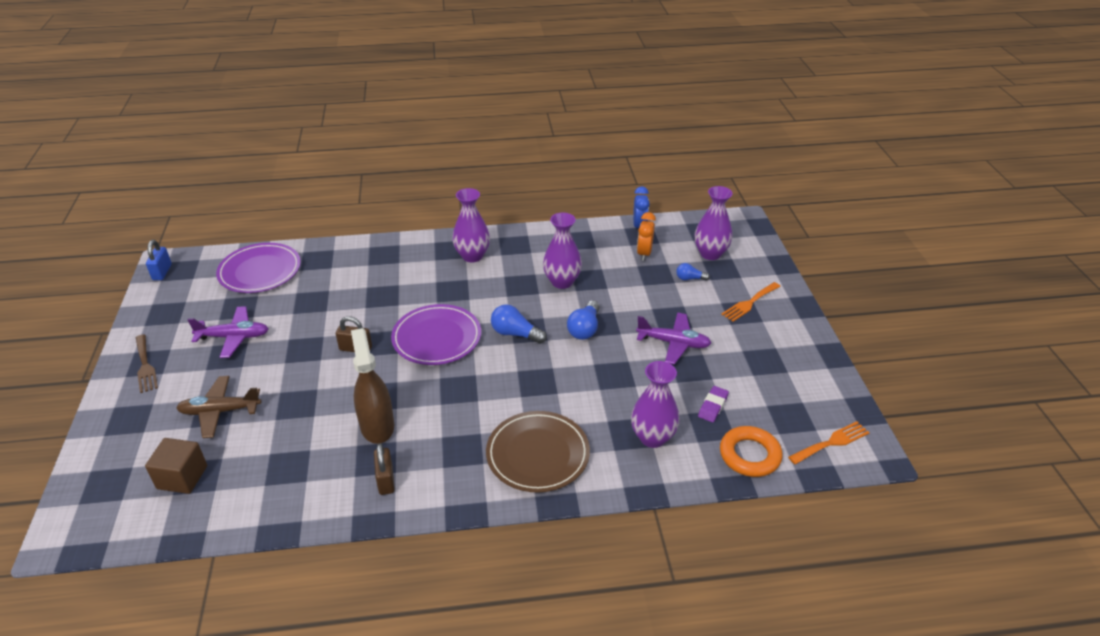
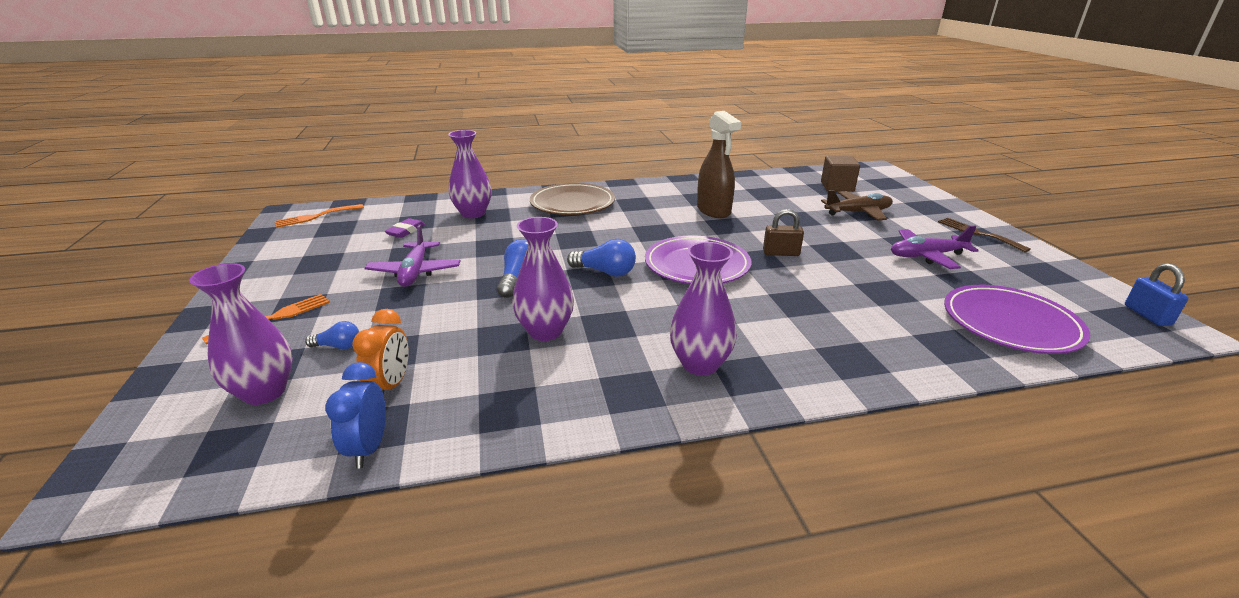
camera: 175 degrees right, 10 degrees down
brown padlock [374,443,395,495] -> none
purple plane [636,313,711,365] -> purple plane turned 105 degrees counterclockwise [364,225,461,287]
orange ring [720,426,783,477] -> none

